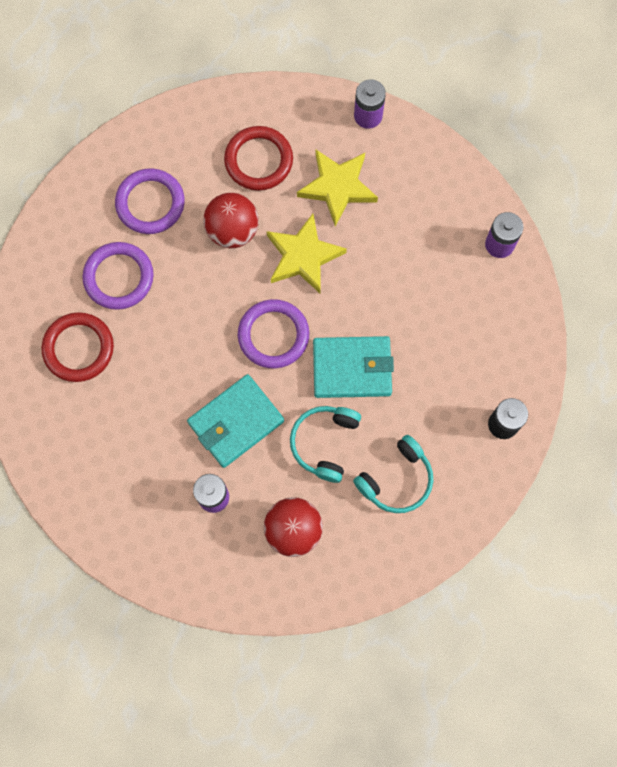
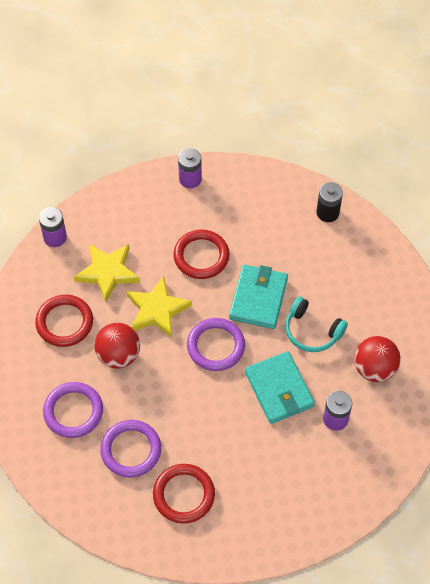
camera: 75 degrees left, 15 degrees down
turquoise headphones [353,435,433,513] -> none
none -> red ring [173,229,230,279]

